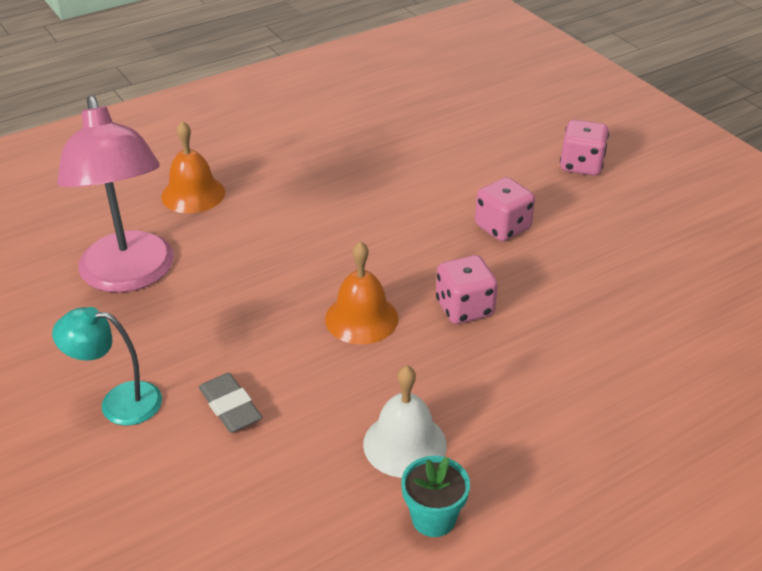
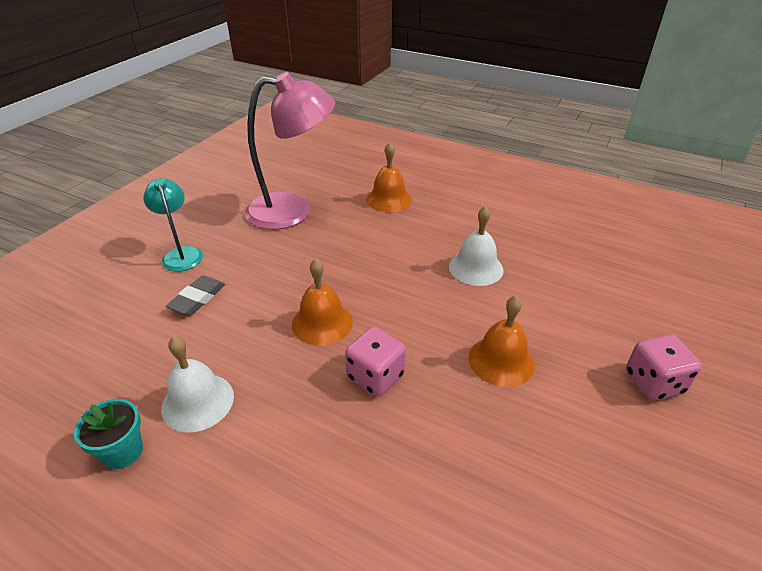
camera: 60 degrees right, 0 degrees up
pink lamp [57,95,174,293] -> pink lamp turned 135 degrees counterclockwise [245,72,335,230]
pink dice [475,177,535,242] -> orange bell [469,296,535,387]
none -> white bell [449,206,504,286]

